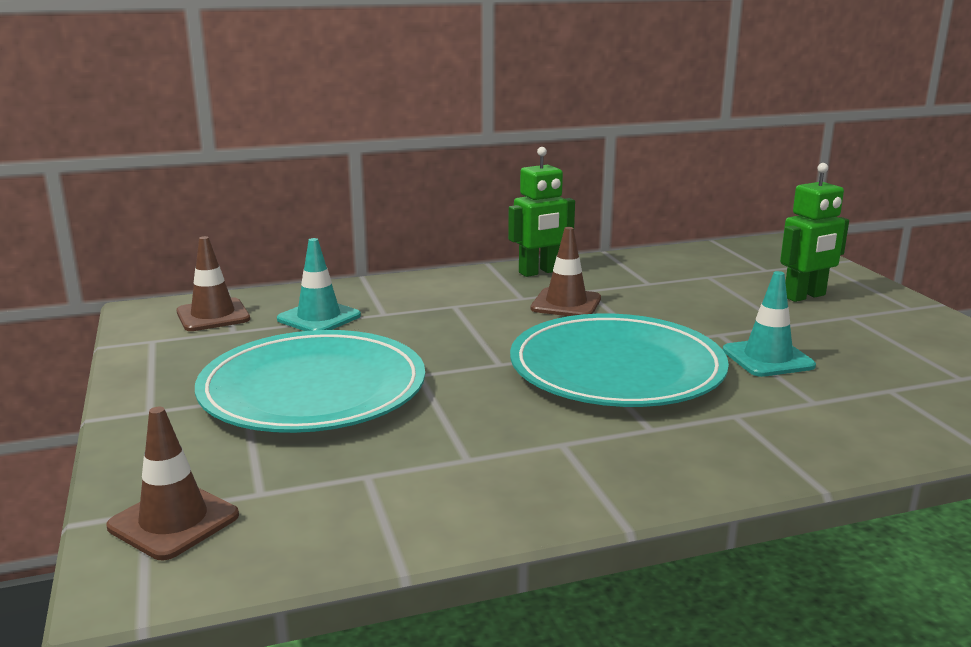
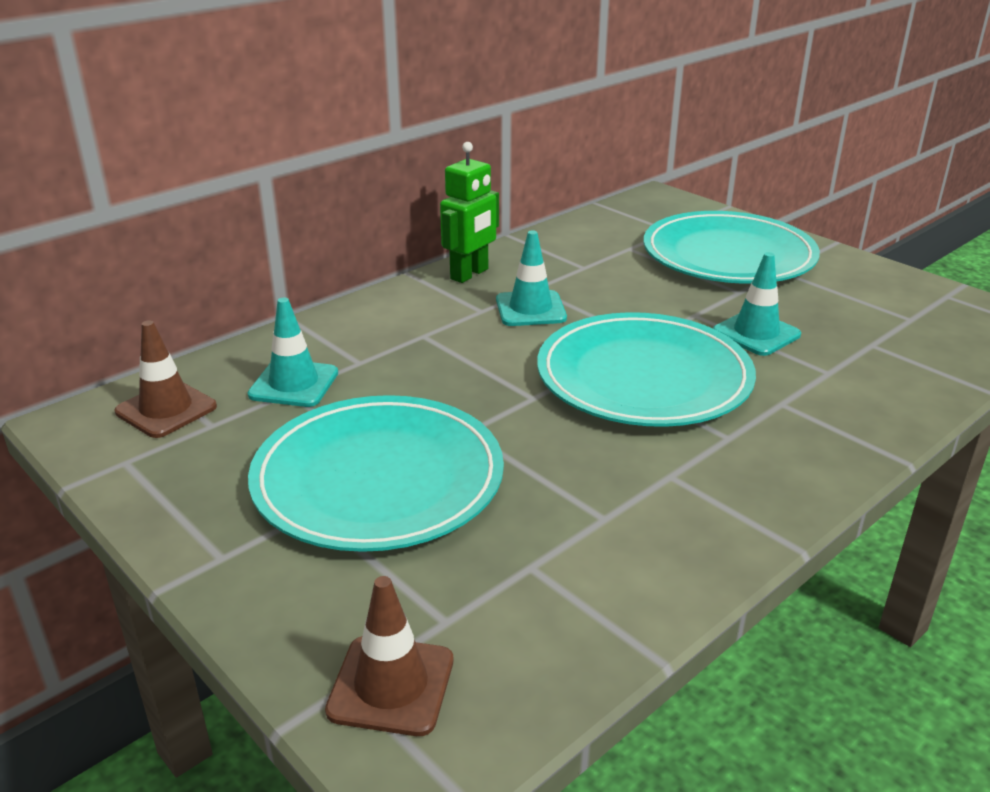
camera: 25 degrees left, 10 degrees up
brown traffic cone [531,227,601,316] -> turquoise traffic cone [496,231,567,326]
green robot [780,163,849,302] -> turquoise plate [643,211,820,284]

